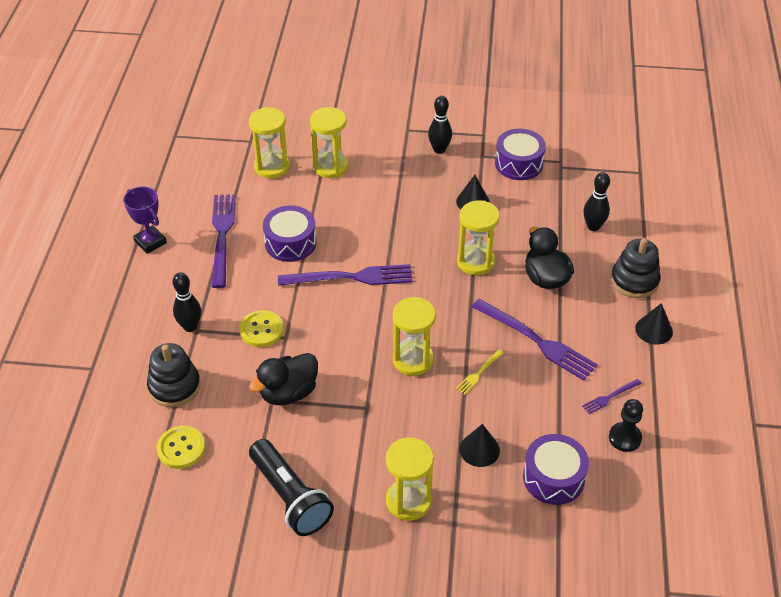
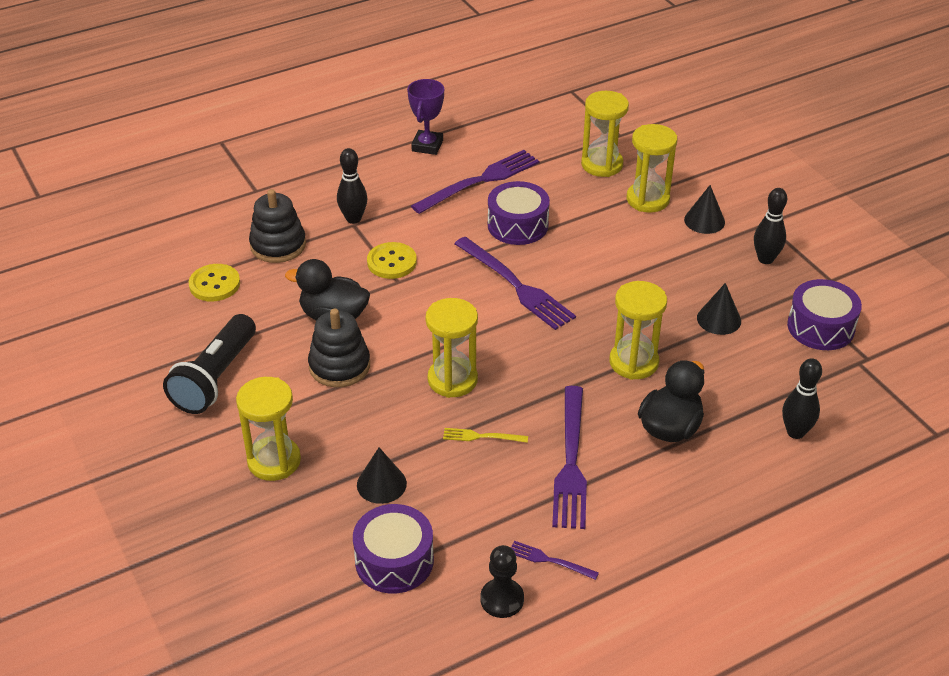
camera: 55 degrees right, 5 degrees down
black stacking toy [611,238,661,298] -> black stacking toy moved to [308,309,370,387]
black cone [635,303,673,345] -> black cone moved to [684,185,725,234]

